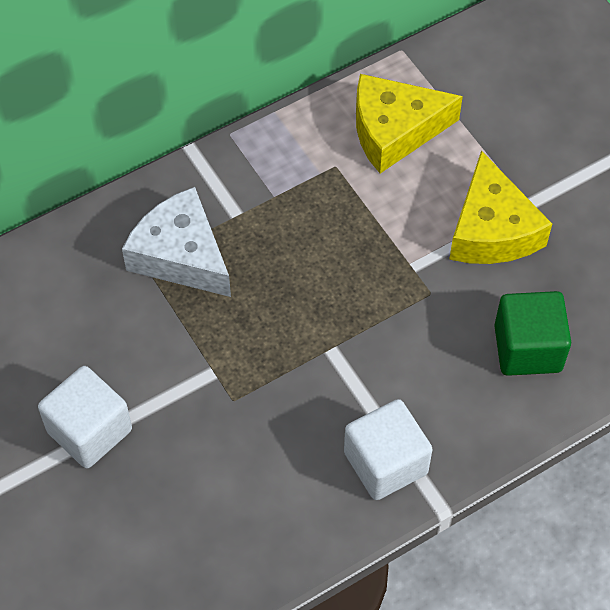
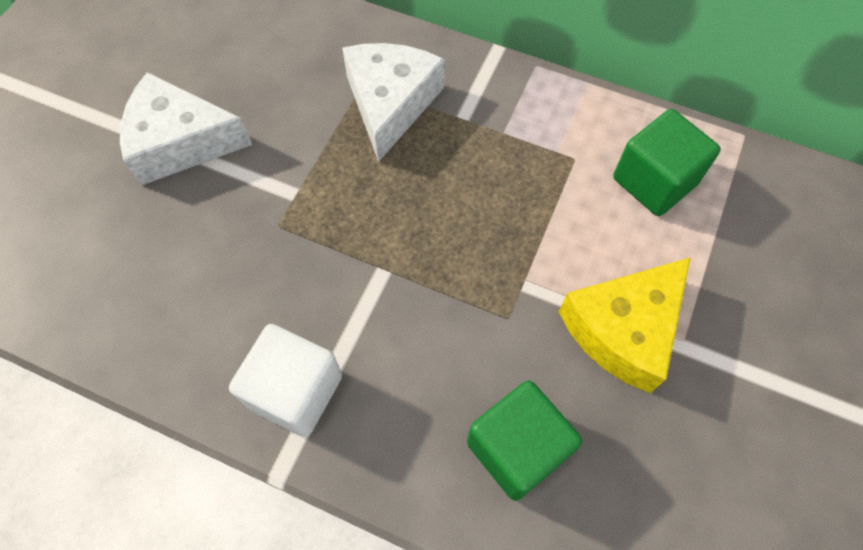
camera: 55 degrees right, 5 degrees up
white cube [38,366,132,468] -> white cheese [120,72,252,186]
yellow cheese [356,74,463,173] -> green cube [613,109,721,216]

